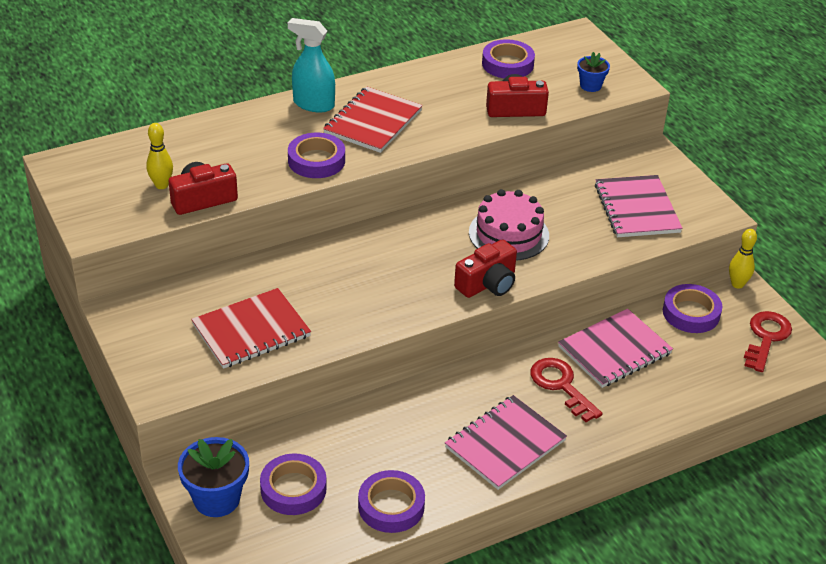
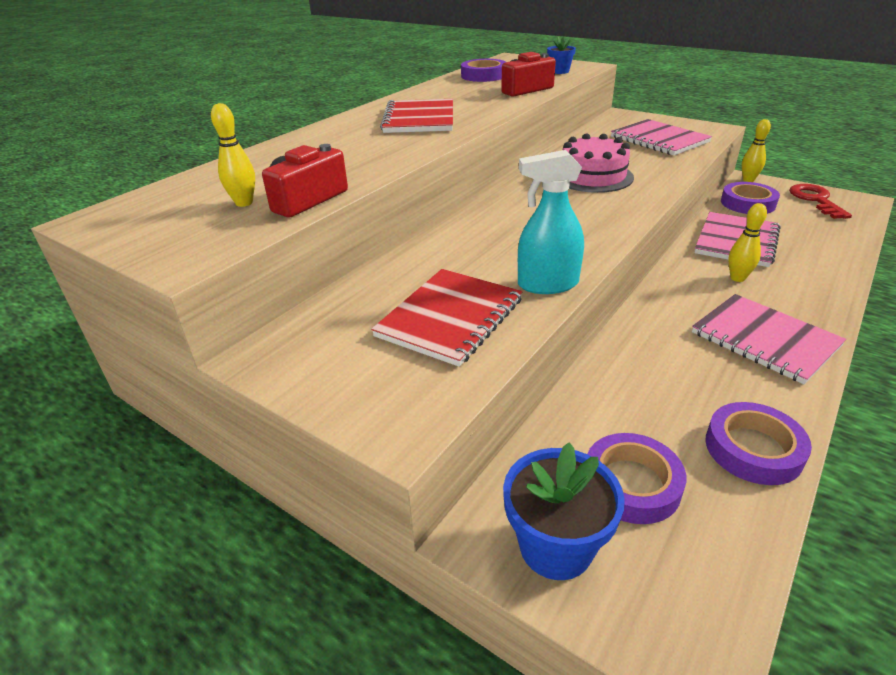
camera: 25 degrees left, 5 degrees down
turquoise spray bottle [288,18,335,112] -> turquoise spray bottle moved to [518,150,584,294]
purple tape [288,133,345,178] -> none
pink notebook [445,395,567,490] -> pink notebook turned 60 degrees counterclockwise [692,294,846,384]
red camera [454,239,517,298] -> none
red key [530,358,602,422] -> yellow bowling pin [728,203,767,282]

